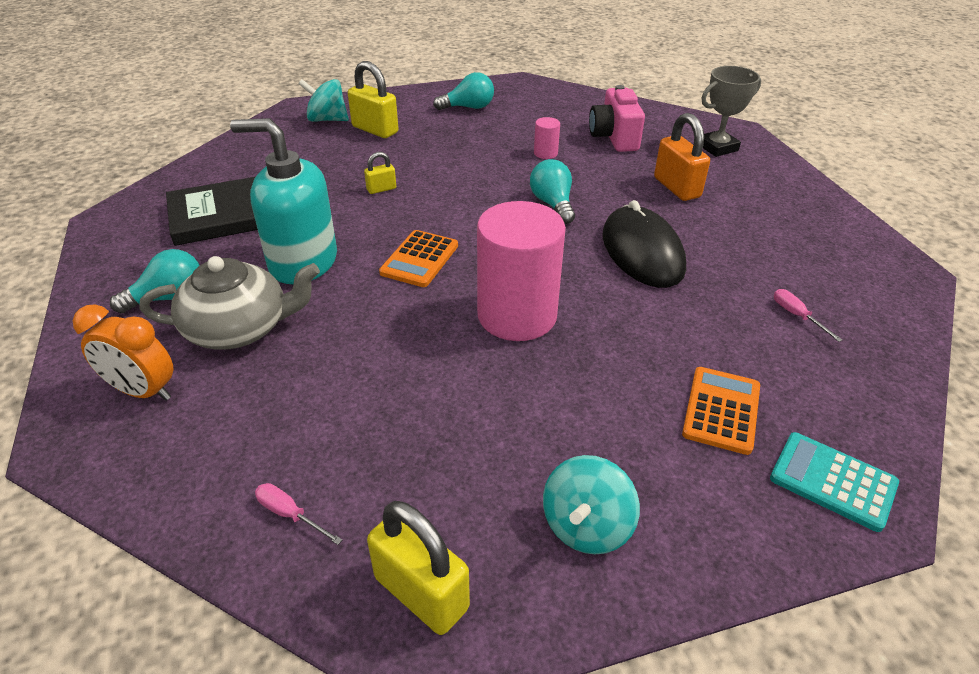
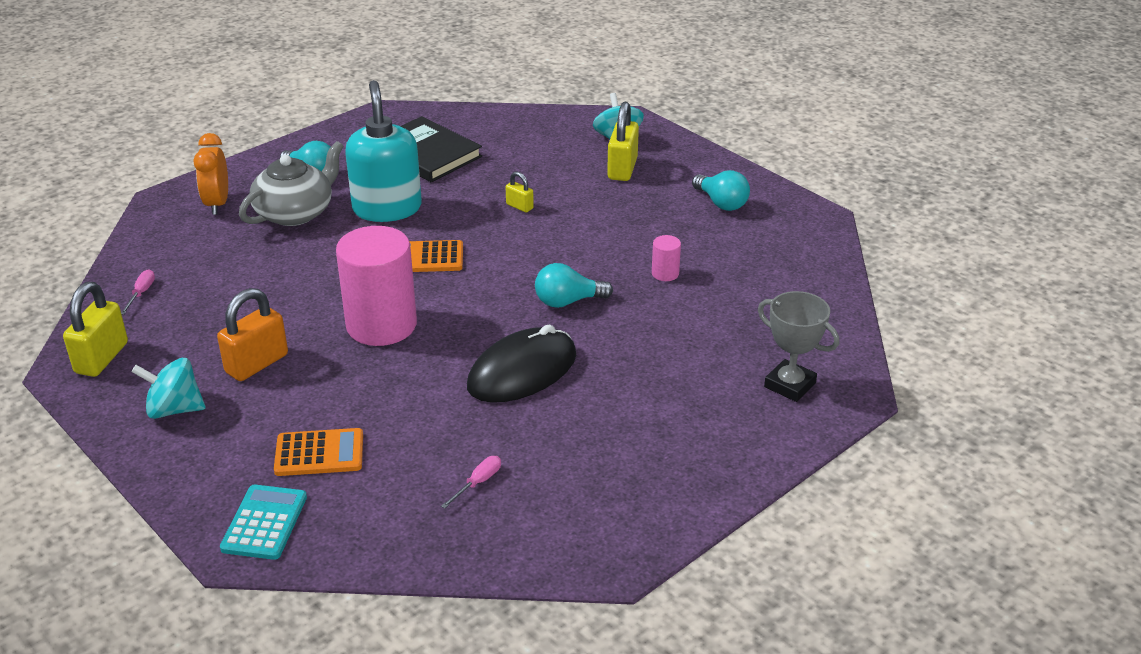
camera: 65 degrees right, 5 degrees down
grey teapot [140,256,320,350] -> grey teapot turned 105 degrees counterclockwise [239,141,344,226]
turquoise light bulb [530,159,575,224] -> turquoise light bulb turned 150 degrees counterclockwise [535,263,613,308]
pink camera [589,85,645,152] -> none
orange padlock [654,113,710,201] -> orange padlock moved to [217,288,288,381]

